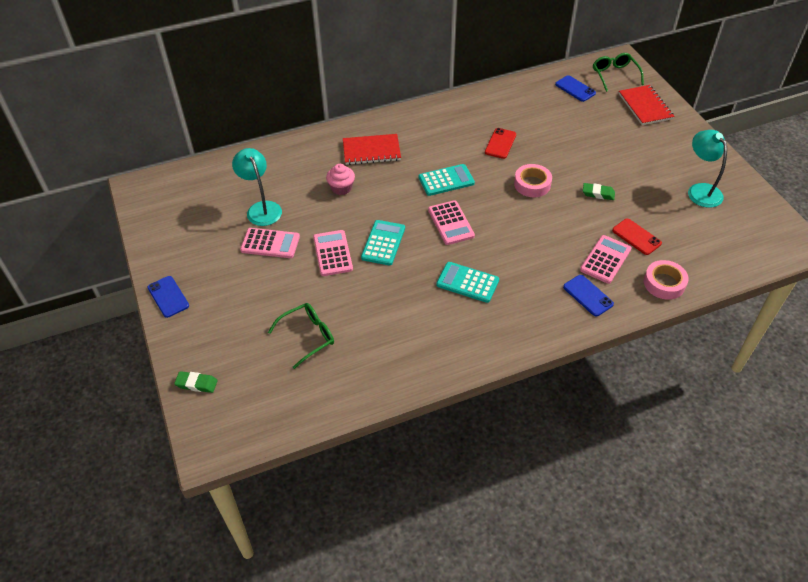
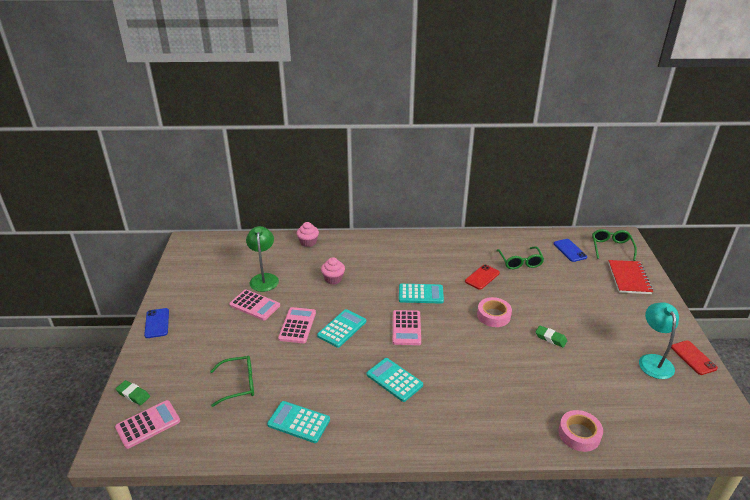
camera: 20 degrees right, 15 degrees down
turquoise lamp [232,148,282,226] -> green lamp [246,226,279,292]
red notebook [343,134,401,165] -> none
blue phone [563,275,614,316] -> none
pink calculator [580,235,631,284] -> pink calculator moved to [115,400,180,449]
red phone [612,219,662,255] -> red phone moved to [671,340,718,375]
none -> turquoise calculator [267,401,330,443]
none -> pink cupcake [297,222,319,247]
none -> green glasses [496,246,544,269]

